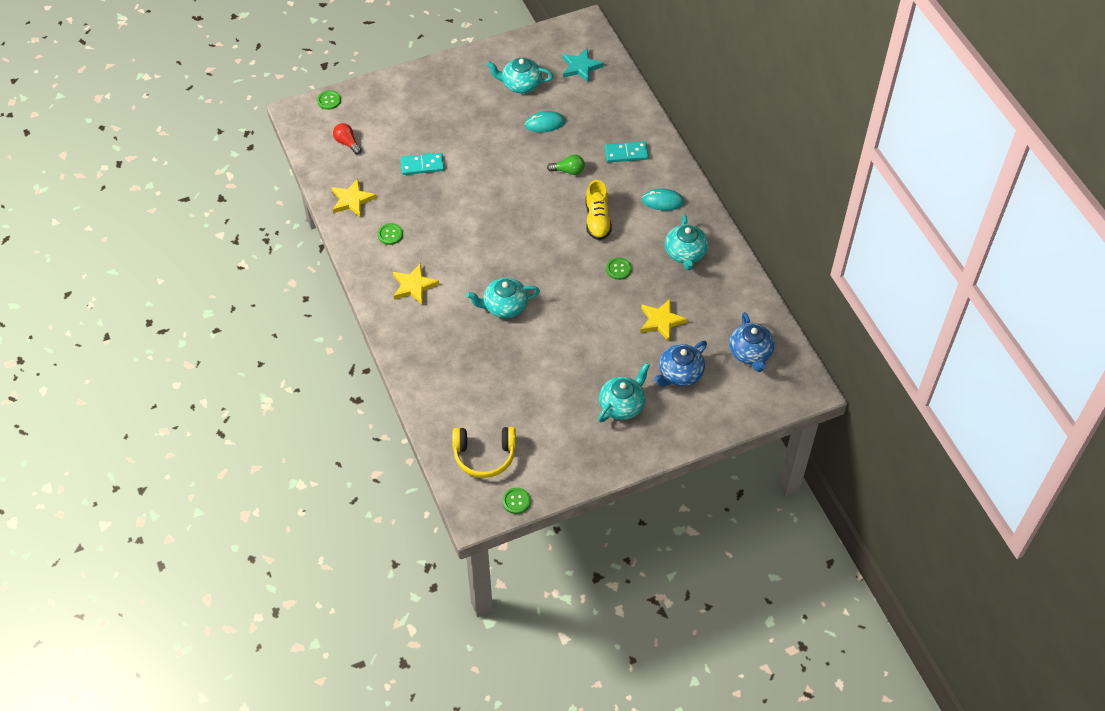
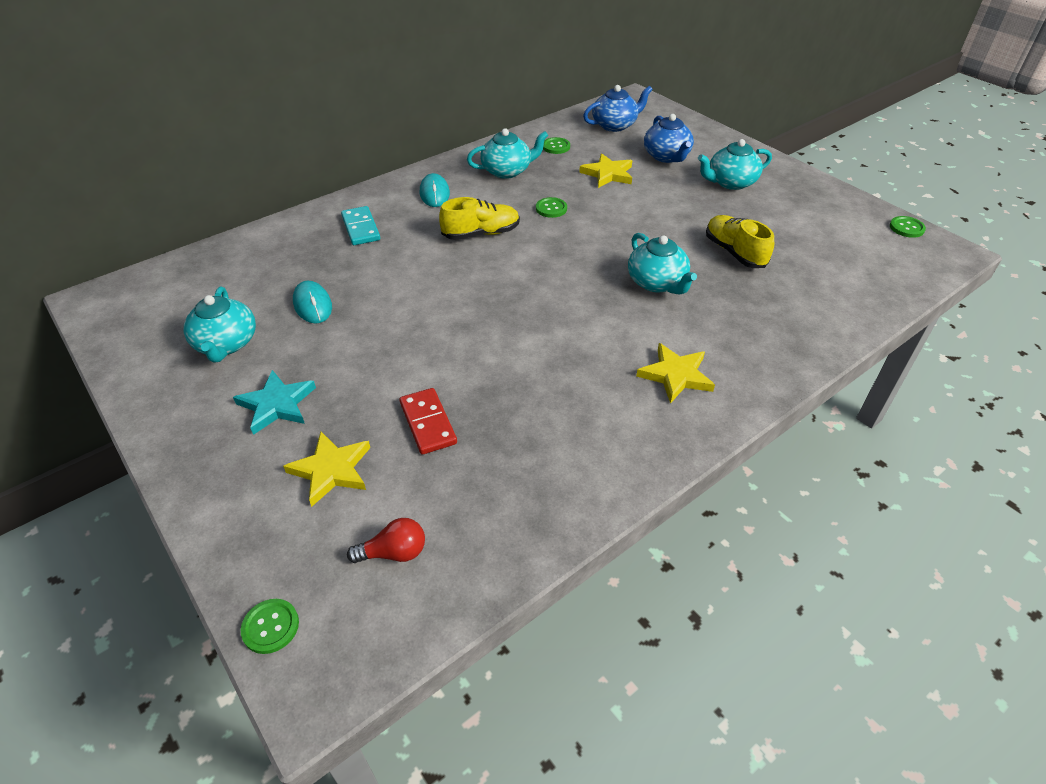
camera: 105 degrees left, 10 degrees down
yellow star [331,179,376,217] -> yellow star moved to [283,432,370,507]
red light bulb [333,123,361,154] -> red light bulb turned 135 degrees counterclockwise [347,518,425,563]
green button [378,223,403,245] -> green button moved to [543,137,570,154]
turquoise domino [400,153,444,175] -> red domino [399,388,457,455]
yellow headphones [452,427,516,478] -> none
green light bulb [547,154,585,175] -> none
turquoise star [562,48,604,83] -> turquoise star moved to [233,370,316,435]
turquoise teapot [598,363,650,422] -> turquoise teapot turned 45 degrees counterclockwise [698,139,772,190]
blue teapot [654,341,707,387] -> blue teapot turned 45 degrees clockwise [644,114,694,163]
none -> yellow shoe [706,215,774,268]

